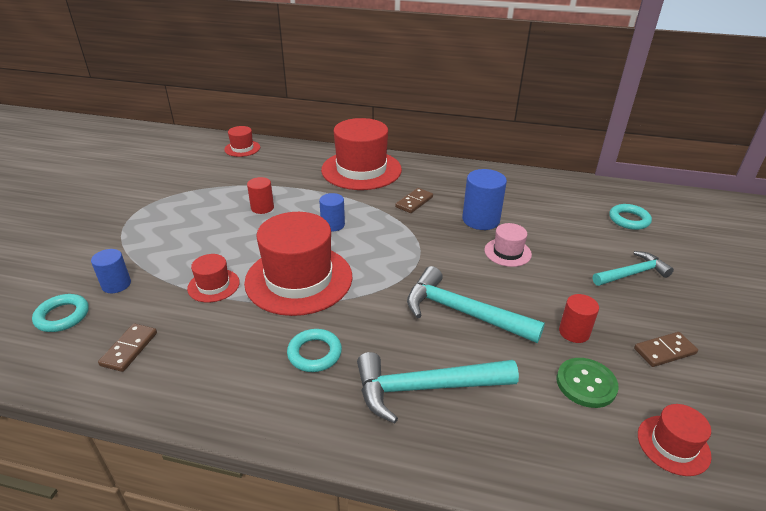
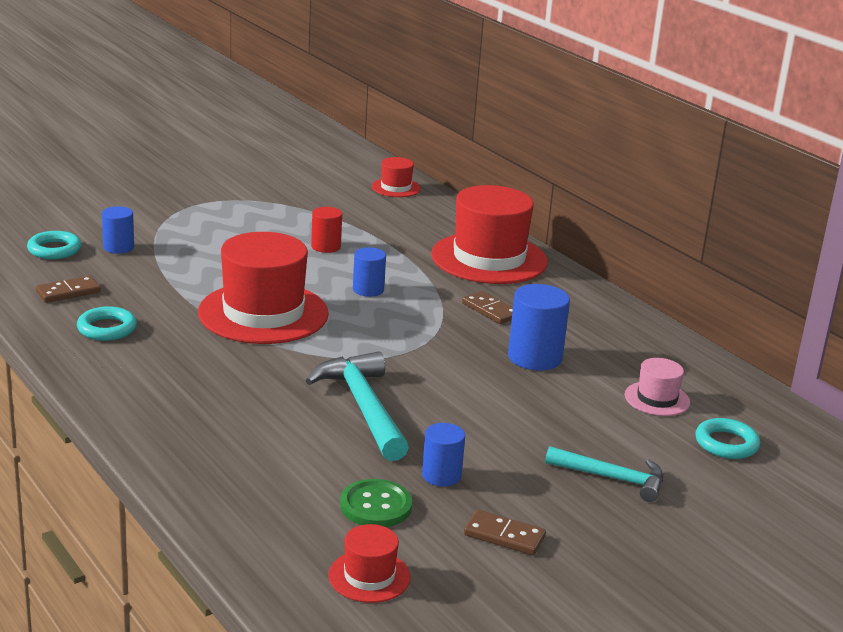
camera: 40 degrees right, 10 degrees down
red hat [187,254,240,303] -> none
turquoise ring [287,329,342,372] -> turquoise ring moved to [77,306,137,341]
turquoise hammer [357,352,519,424] -> none
brown domino [395,188,433,213] -> brown domino turned 60 degrees clockwise [462,291,513,324]
pink hat [484,223,532,267] -> pink hat moved to [625,358,690,416]
red cylinder [559,294,599,343] -> blue cylinder [422,423,465,487]

